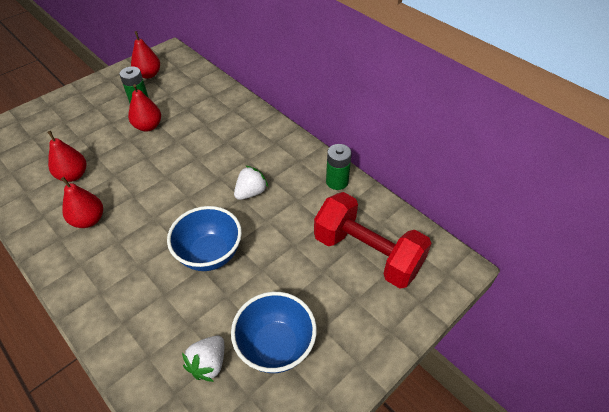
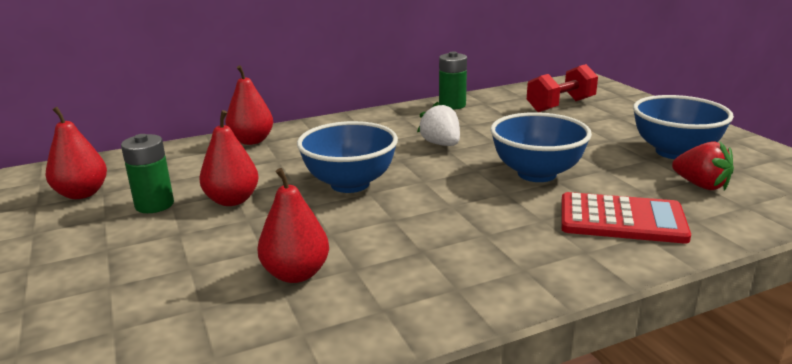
camera: 70 degrees left, 25 degrees down
red pear [61,177,103,228] -> red pear moved to [225,65,273,145]
white strawberry [182,336,224,382] -> red strawberry [672,142,734,190]
red dumbbell [314,192,432,289] -> red dumbbell [527,64,598,112], size x0.63
none -> blue bowl [297,121,398,193]
none -> red calculator [561,192,691,243]

